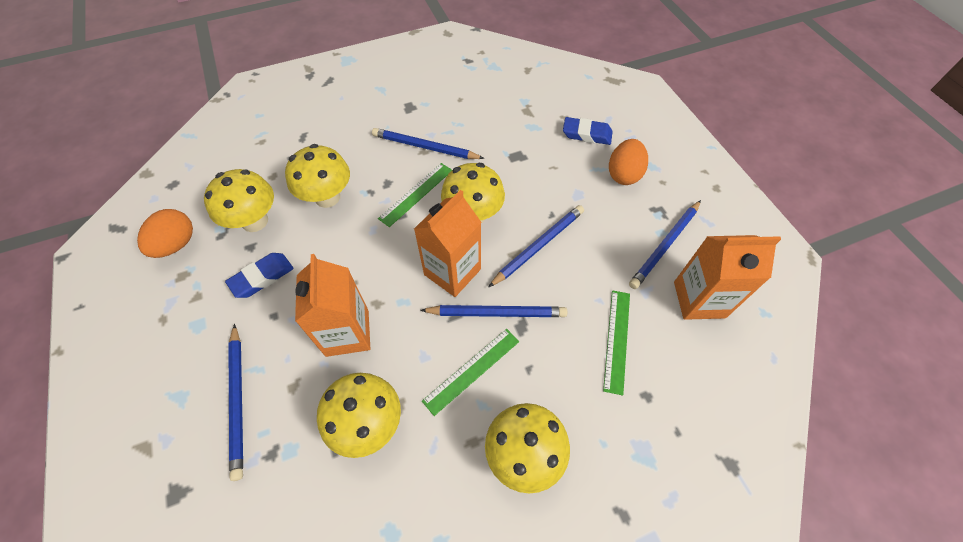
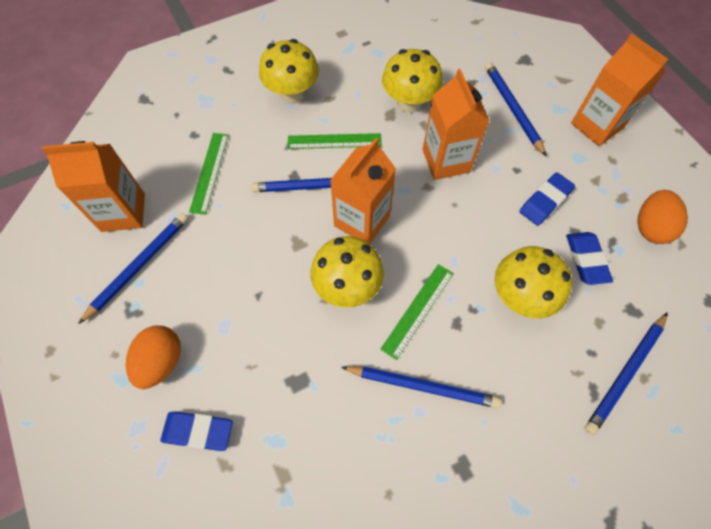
camera: 175 degrees right, 5 degrees up
yellow mushroom [204,169,274,232] -> blue eraser [566,232,613,285]
green ruler [422,329,519,416] -> green ruler turned 45 degrees clockwise [288,133,382,149]
blue pencil [489,205,584,287] -> blue pencil moved to [585,312,668,435]
none -> orange carton [571,34,669,146]

